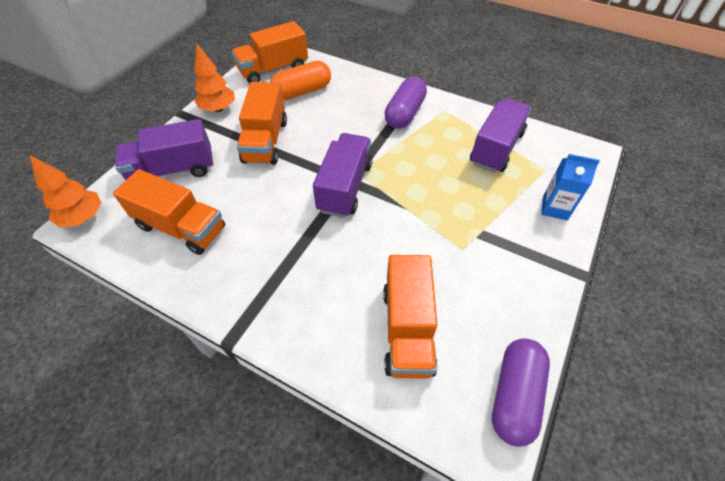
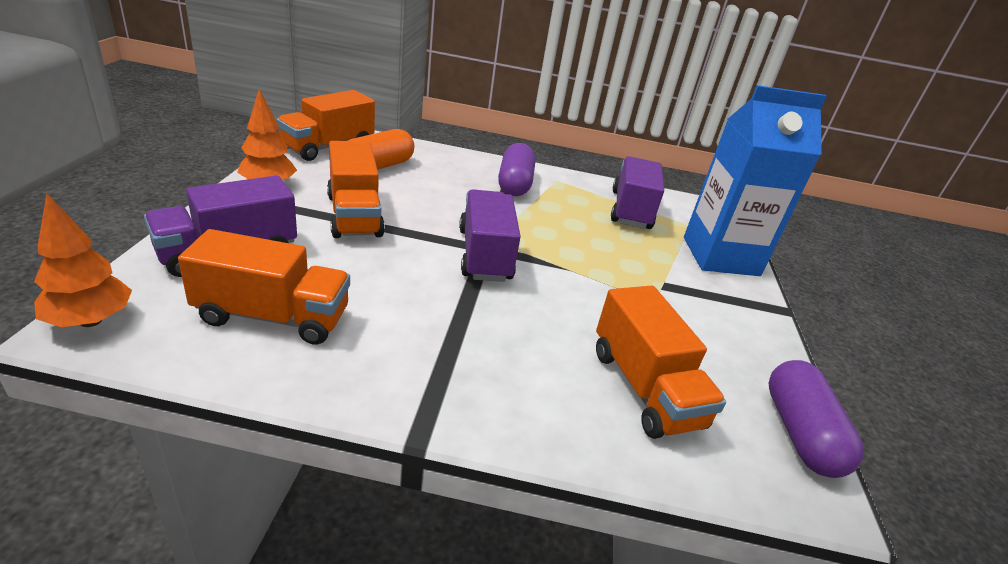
camera: 25 degrees left, 20 degrees down
blue carton [541,154,600,220] -> blue carton [684,85,827,276], size x2.11

